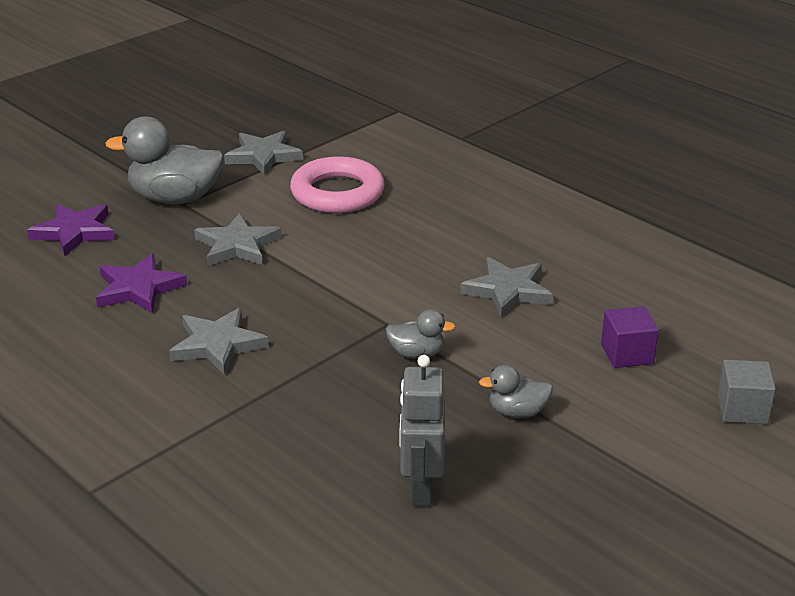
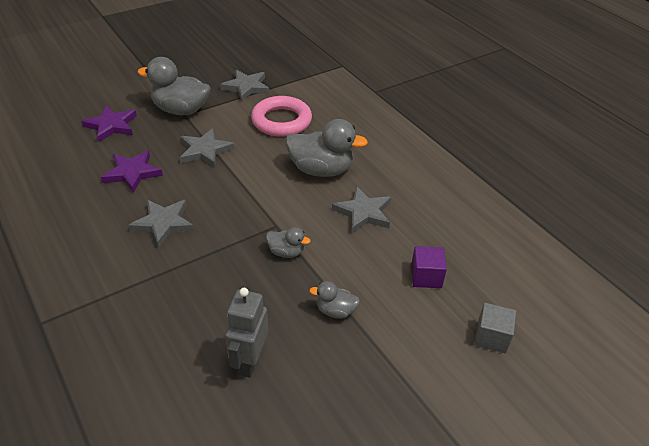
camera: 10 degrees right, 10 degrees up
none -> grey duck [286,119,368,177]

